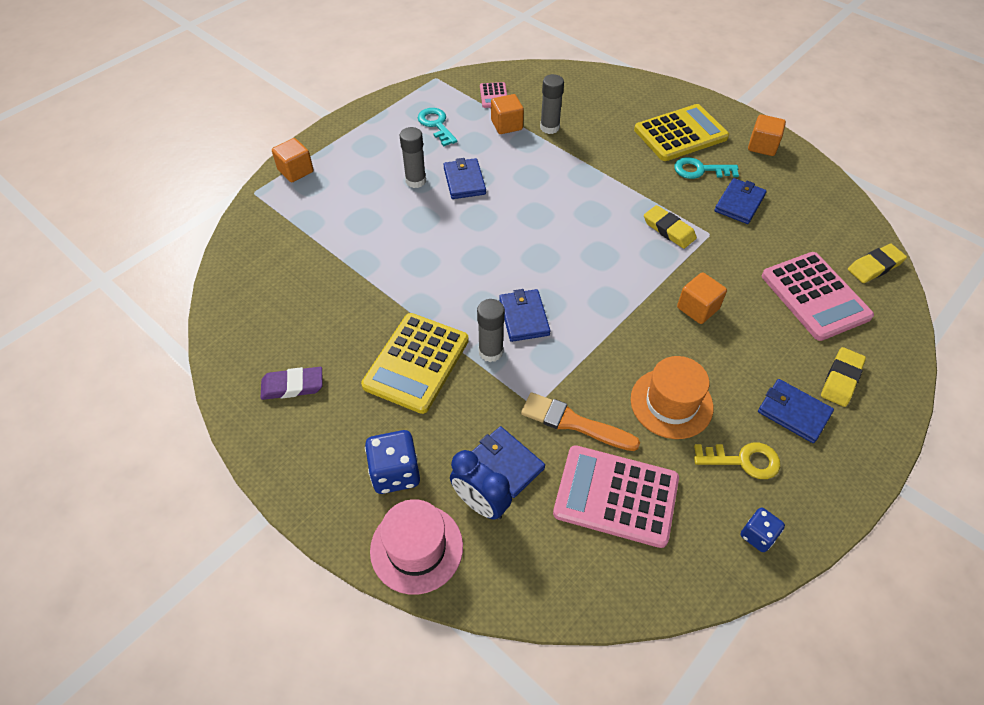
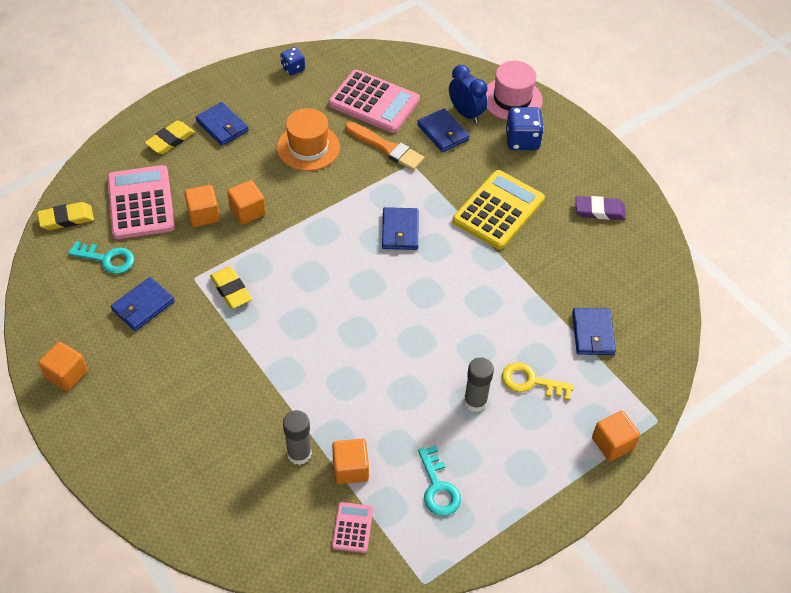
camera: 170 degrees left, 0 degrees up
blue wallet [443,158,486,199] -> blue wallet moved to [572,308,616,355]
grey glue stick [477,299,505,362] -> none
yellow calculator [634,104,729,161] -> none
turquoise key [674,157,739,179] -> turquoise key moved to [68,241,135,274]
yellow key [694,443,780,479] -> yellow key moved to [502,362,574,400]
none -> orange cube [184,185,220,227]

